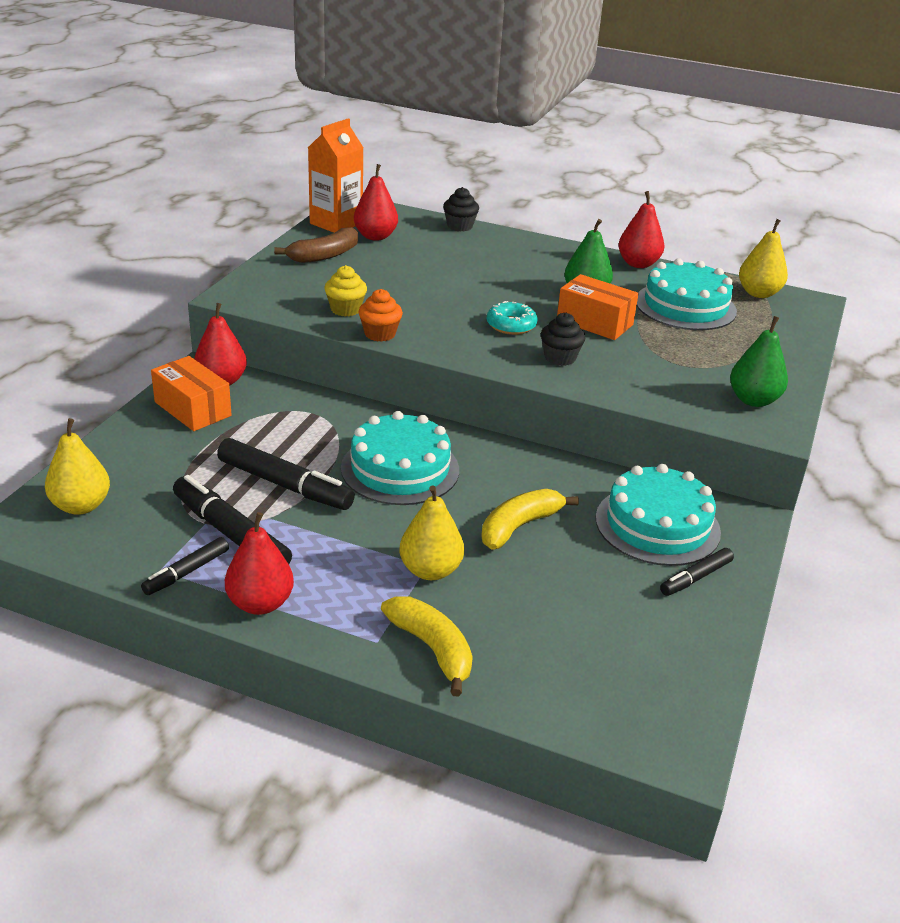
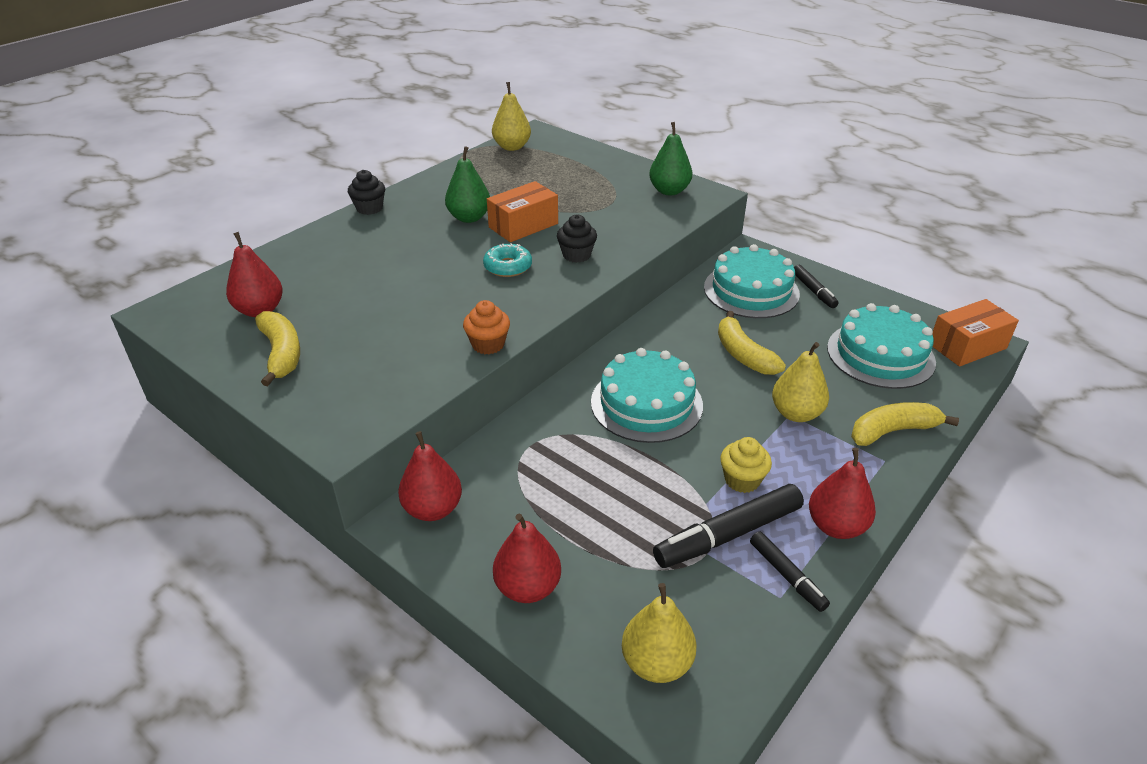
camera: 70 degrees left, 5 degrees up
orange box [151,356,232,431] -> orange box moved to [933,299,1019,367]
black marker [217,438,355,510] -> none
brown banana [274,227,358,263] -> yellow banana [255,311,300,386]
orange carton [308,118,364,233] -> none
yellow cupcake [324,265,367,317] -> yellow cupcake moved to [720,437,772,493]
black cupcake [443,187,479,231] -> black cupcake moved to [348,170,385,215]
red pear [618,191,664,268] -> red pear moved to [493,513,561,603]
turquoise cake [637,258,737,330] -> turquoise cake moved to [827,303,936,389]

